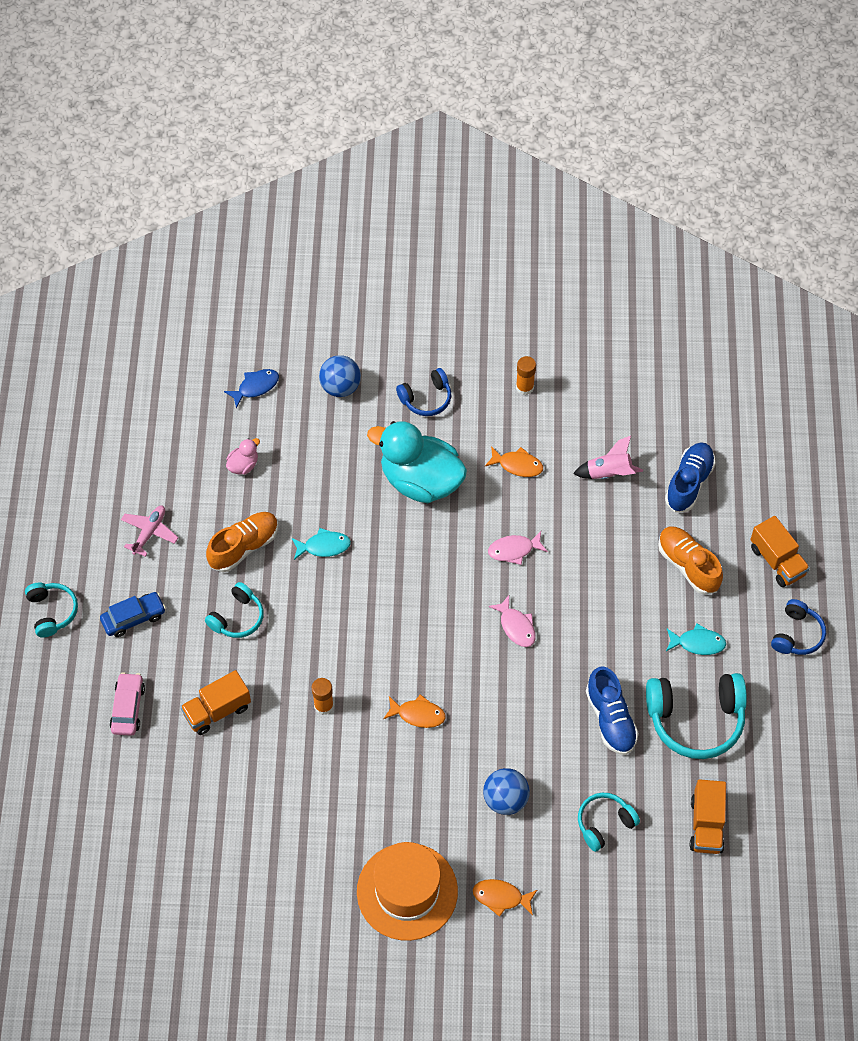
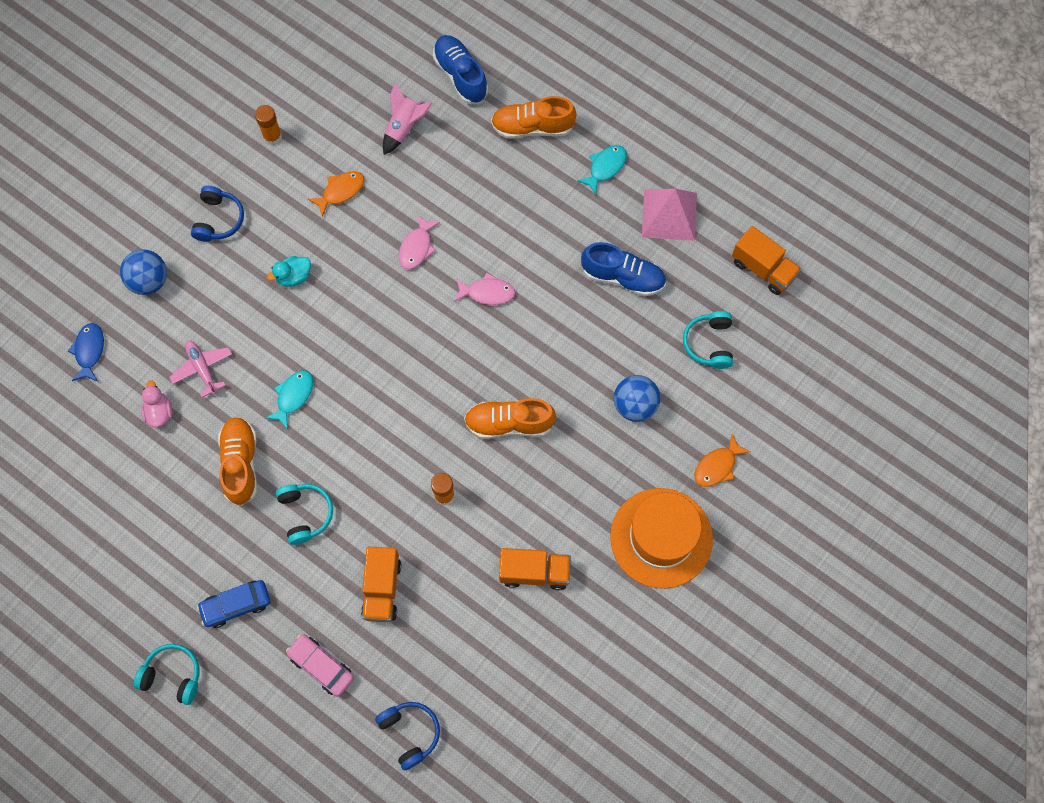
camera: 55 degrees left, 10 degrees up
blue car [100,592,166,637] -> blue car turned 120 degrees counterclockwise [197,580,270,628]
pink plane [121,506,179,557] -> pink plane moved to [169,341,232,398]
turquoise duck [367,421,467,503] -> turquoise duck [267,256,311,287], size x0.41
orange fish [383,694,446,728] -> orange shoe [464,398,556,439]
turquoise headphones [646,673,747,759] -> pink pyramid [642,189,697,241]
orange truck [750,516,810,587] -> orange truck moved to [499,548,571,590]
blue headphones [771,599,826,655] -> blue headphones moved to [375,702,440,770]

